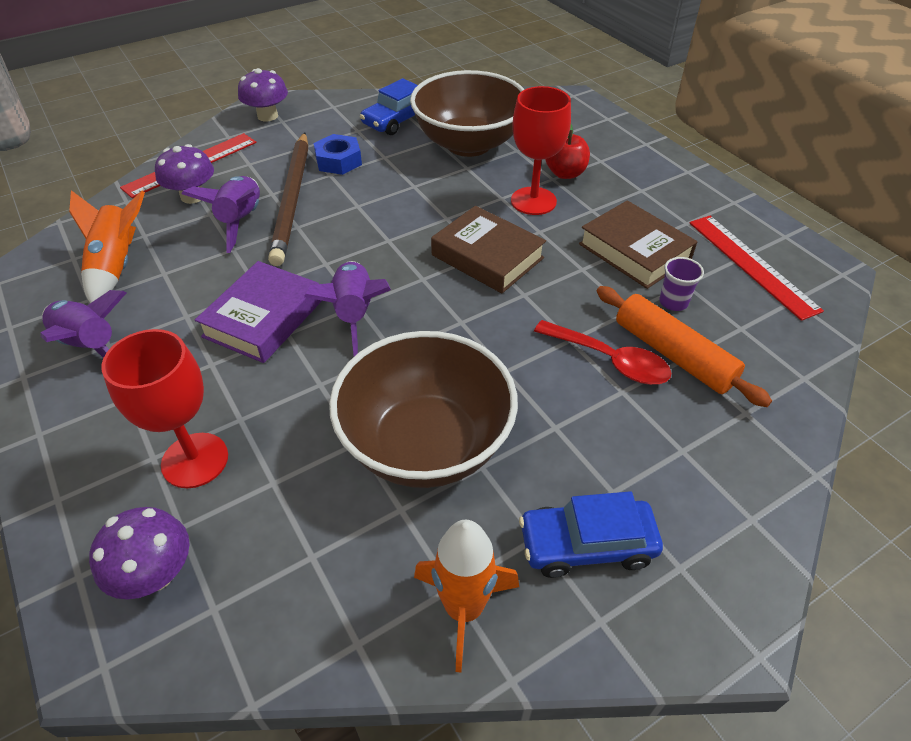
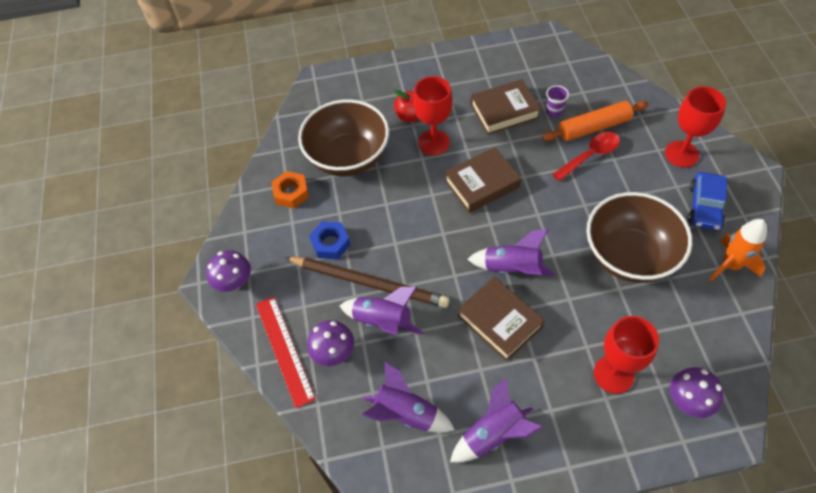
camera: 65 degrees left, 10 degrees up
orange rocket [69,190,145,303] -> purple rocket [362,360,455,433]
purple book [195,261,322,363] -> brown book [458,277,545,361]
blue car [360,78,418,135] -> orange nut [271,171,309,208]
red ruler [690,216,824,321] -> none
none -> red goblet [665,86,726,167]

